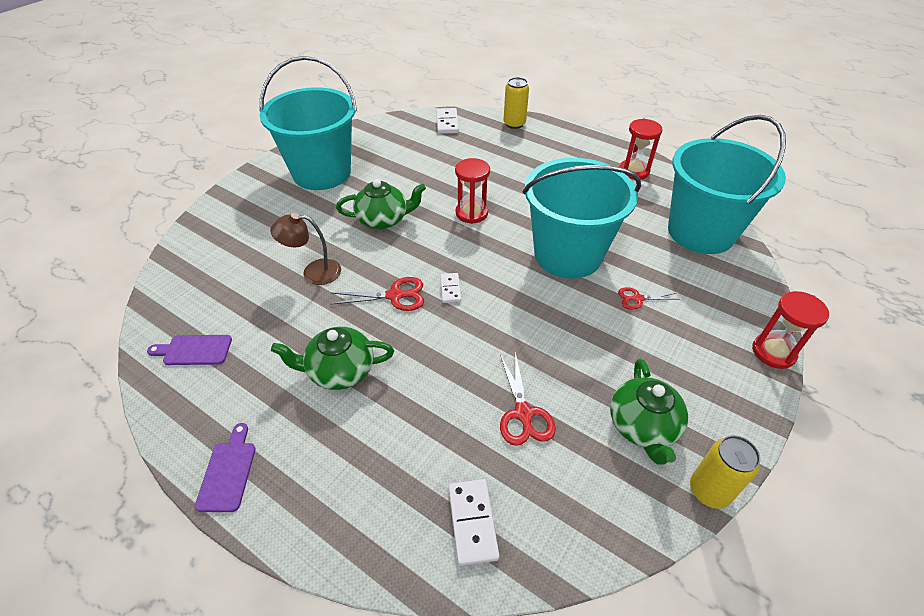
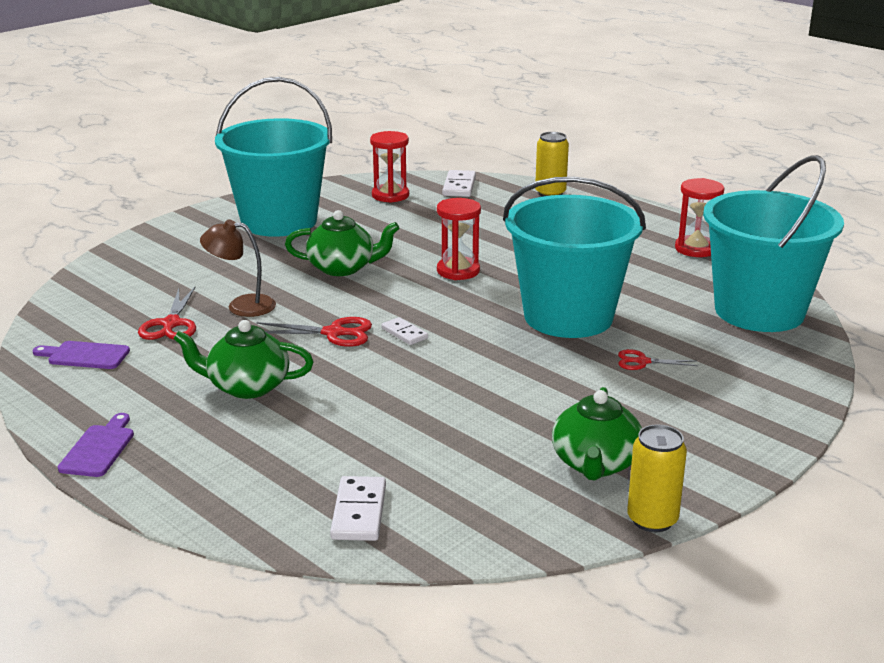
camera: 10 degrees right, 20 degrees down
white domino [440,273,461,303] -> white domino turned 45 degrees counterclockwise [381,317,428,345]
red scissors [500,352,556,446] -> red scissors moved to [138,287,196,340]
red hourglass [752,291,829,369] -> red hourglass moved to [370,131,409,203]

